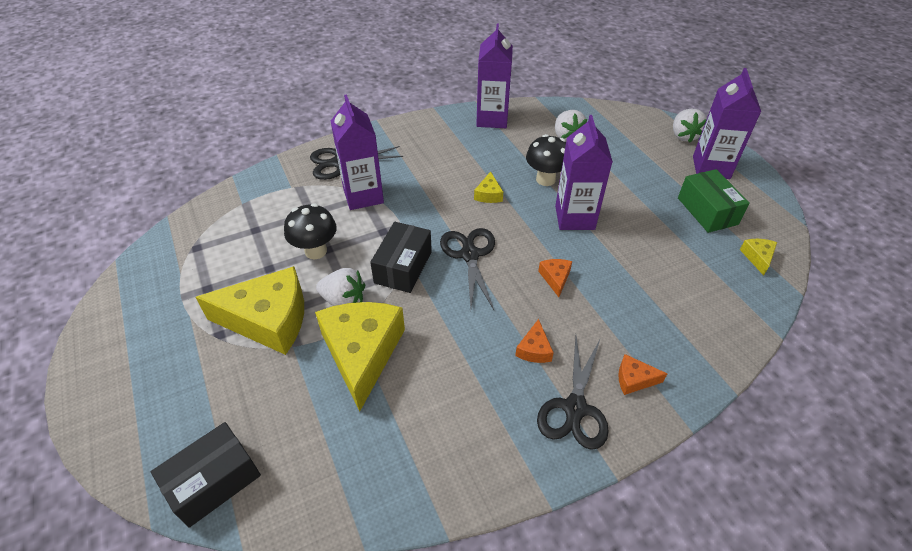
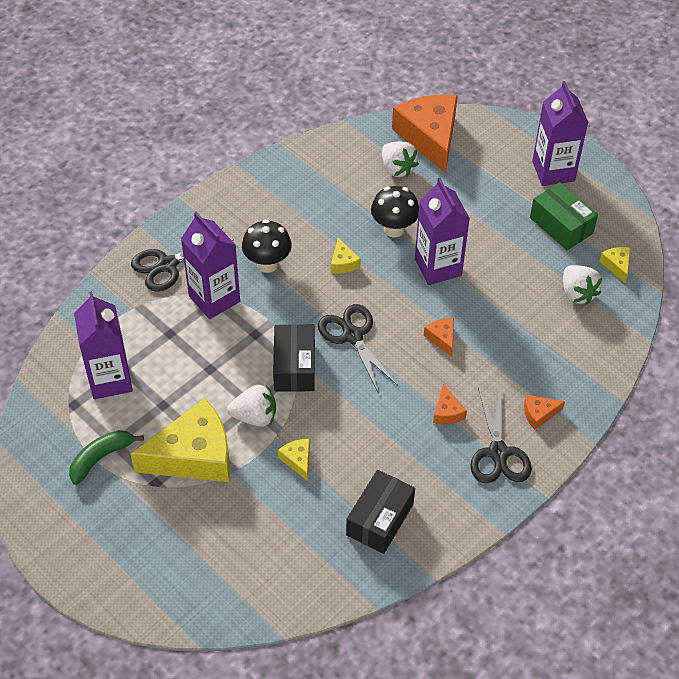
camera: 20 degrees left, 5 degrees up
black box [151,422,261,528] -> black box moved to [346,470,415,554]
black mushroom [284,203,337,259] -> black mushroom moved to [242,219,292,273]
yellow cheese [315,302,405,412] -> yellow cheese [278,439,310,481], size x0.42
purple carton [476,23,513,128] -> purple carton moved to [74,291,133,399]
white strawberry [673,109,707,143] -> white strawberry moved to [563,265,602,305]
none -> green banana [69,430,144,485]
none -> orange cheese [392,95,458,173]

